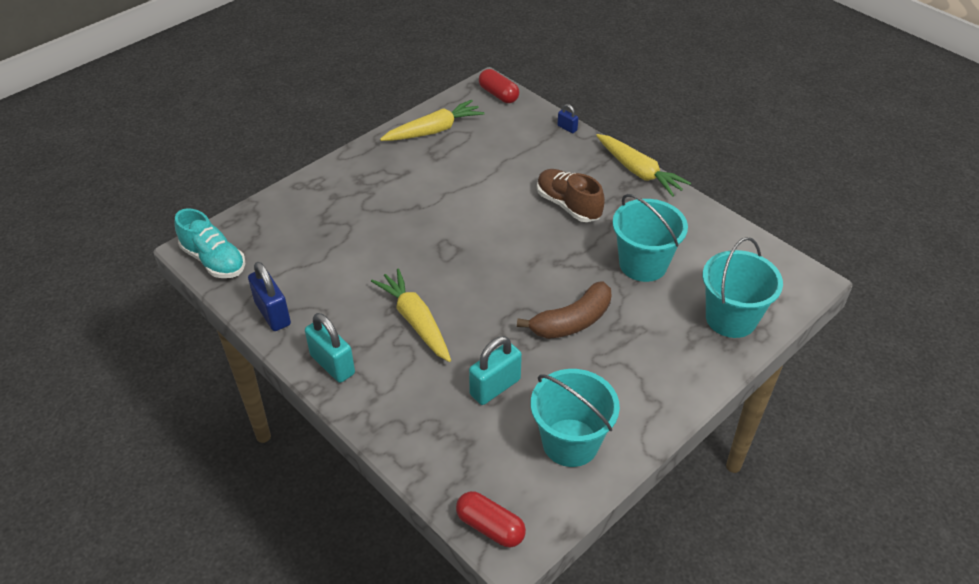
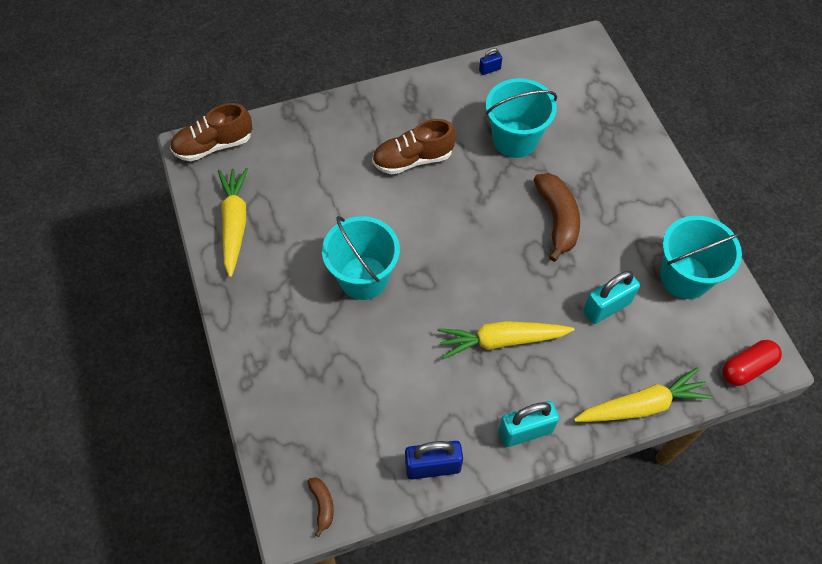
camera: 65 degrees left, 15 degrees up
turquoise shoe [175,208,246,278] -> brown banana [307,477,334,537]
turquoise padlock [469,336,522,405] -> turquoise padlock turned 75 degrees clockwise [583,271,640,324]
red capsule [479,69,519,103] -> brown shoe [170,103,252,161]
blue padlock [557,104,578,133] -> blue padlock moved to [479,48,502,75]
yellow carrot [596,134,691,197] -> yellow carrot moved to [574,367,713,422]
turquoise bucket [703,237,783,338] -> turquoise bucket moved to [322,216,400,300]

